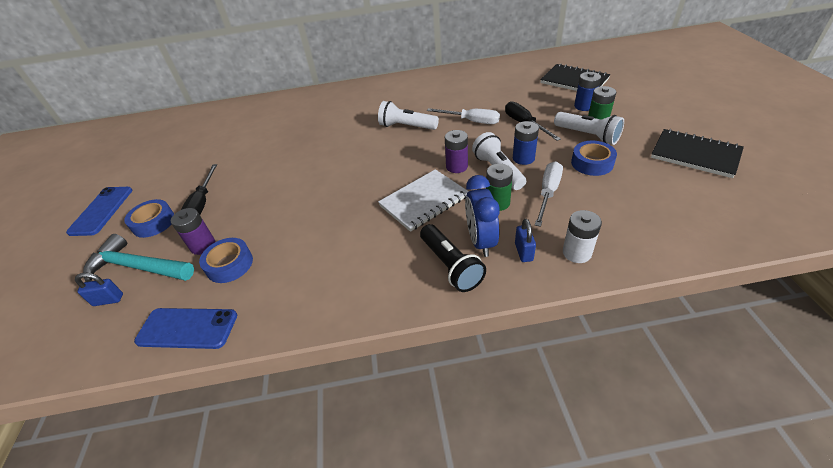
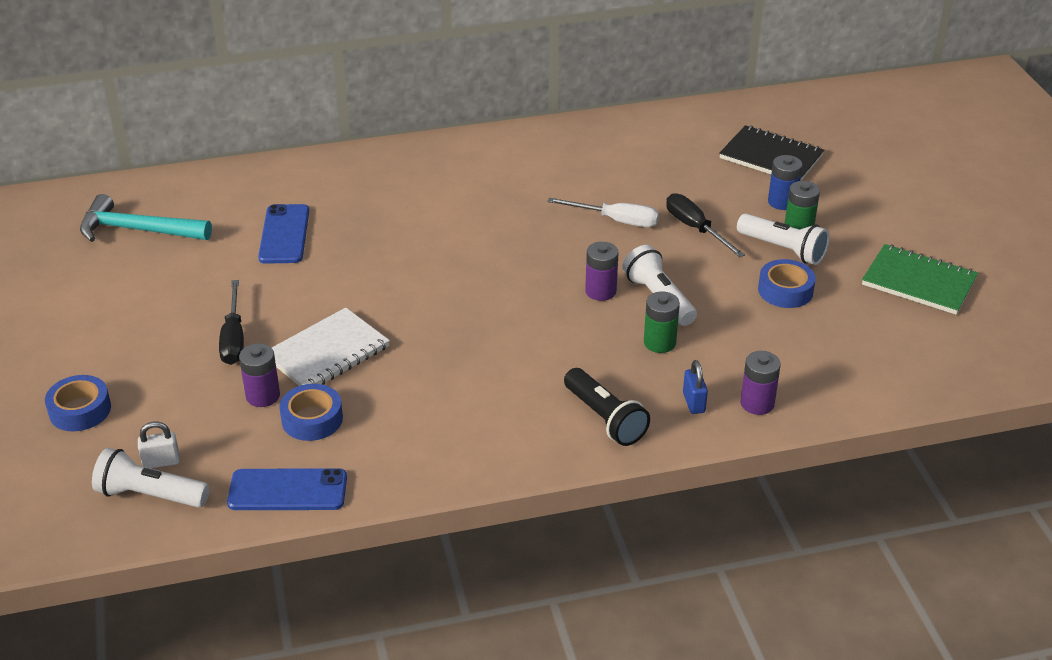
camera: 10 degrees left, 5 degrees down
blue phone [66,187,132,236] -> blue phone moved to [258,204,309,264]
blue padlock [75,273,123,306] -> white padlock [138,421,180,468]
turquoise hammer [83,234,194,282] -> turquoise hammer moved to [80,194,212,242]
blue tape [124,199,174,238] -> blue tape moved to [45,375,111,431]
white flashlight [378,101,439,130] -> white flashlight moved to [92,448,209,508]
white notebook [378,169,469,232] -> white notebook moved to [272,307,390,386]
blue clock [465,175,500,257] -> none
blue battery [513,121,539,165] -> none
white screwdriver [535,161,563,227] -> none
white battery [563,210,602,263] -> purple battery [740,351,781,415]
black notebook [651,129,744,178] -> green notebook [862,244,978,315]

